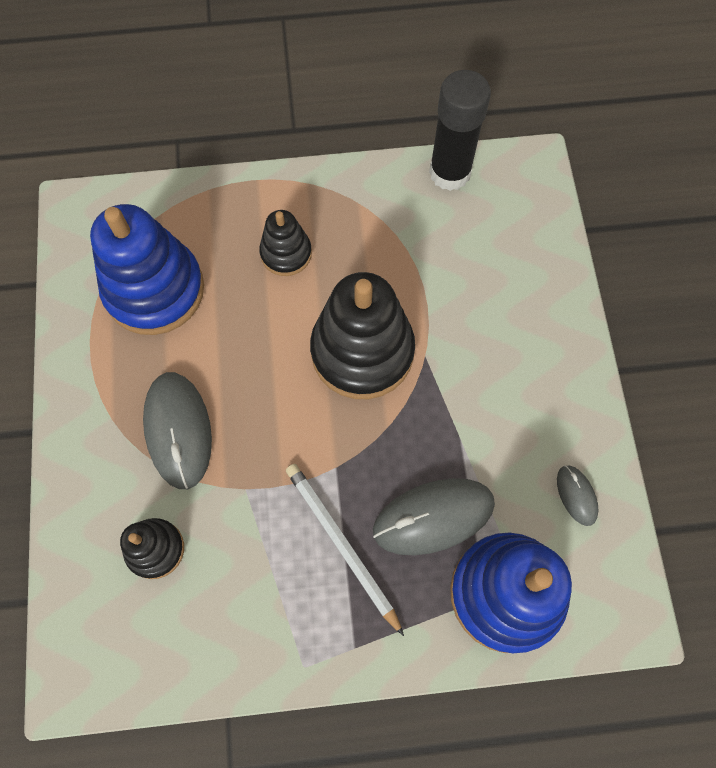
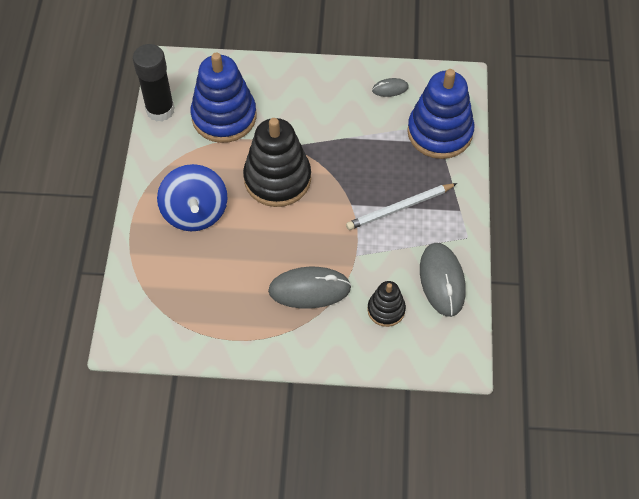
camera: 80 degrees left, 10 degrees down
blue stacking toy [90,204,204,335] -> blue stacking toy moved to [191,53,256,143]
black stacking toy [259,210,312,276] -> blue spinning top [157,164,228,231]
grey mouse [373,478,495,555] -> grey mouse moved to [420,243,466,317]

